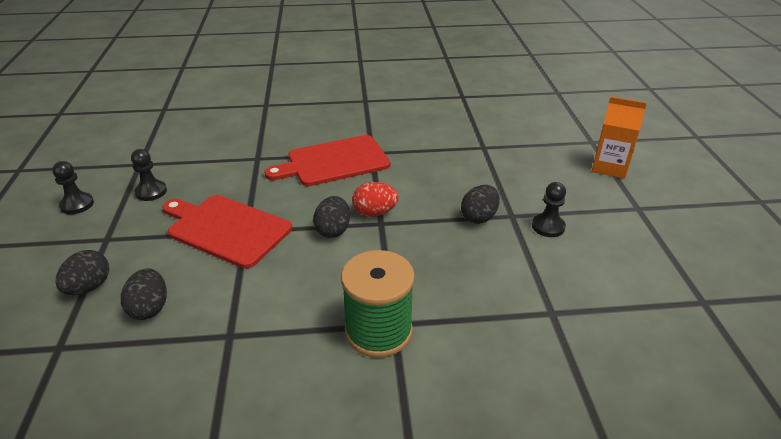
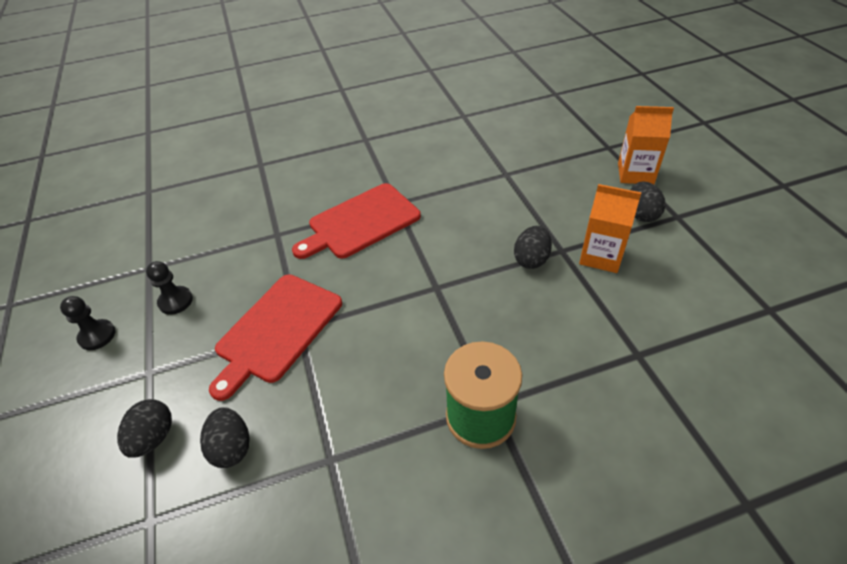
camera: 10 degrees left, 10 degrees up
red cutting board [162,195,292,268] -> red cutting board turned 75 degrees counterclockwise [209,274,342,401]
black egg [313,196,350,238] -> black egg moved to [631,182,666,222]
red egg [352,182,398,217] -> none
black pawn [532,182,566,237] -> orange carton [579,184,641,273]

